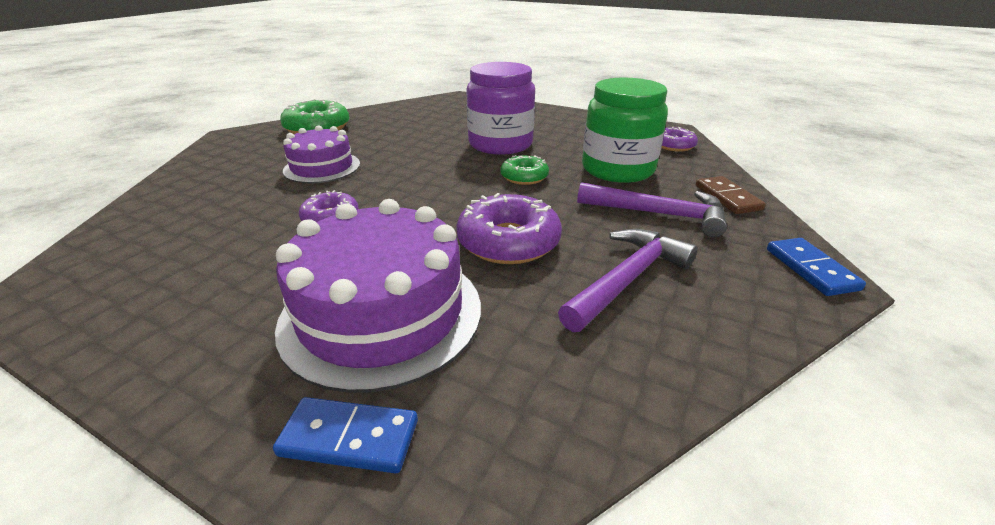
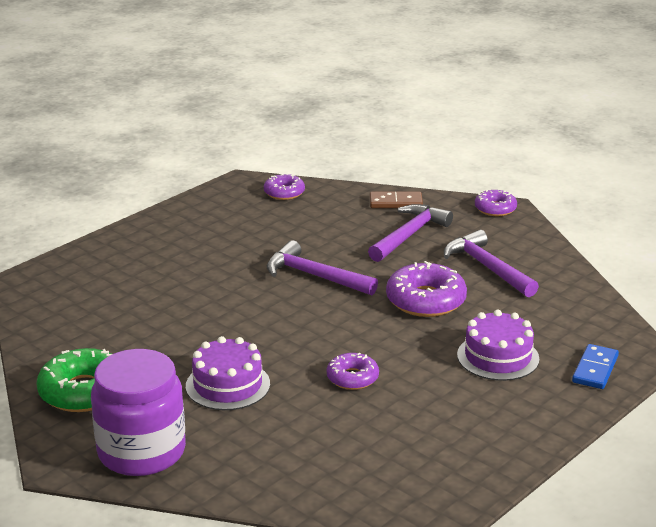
camera: 75 degrees left, 5 degrees down
purple cake [275,199,481,393] -> purple cake [457,310,539,381], size x0.61
purple jar [466,62,535,155] -> purple jar moved to [91,349,186,476]
green donut [500,155,549,185] -> purple hammer [267,240,378,295]
green jar [582,78,668,183] -> none
blue domino [767,238,866,296] -> purple donut [475,190,517,216]

